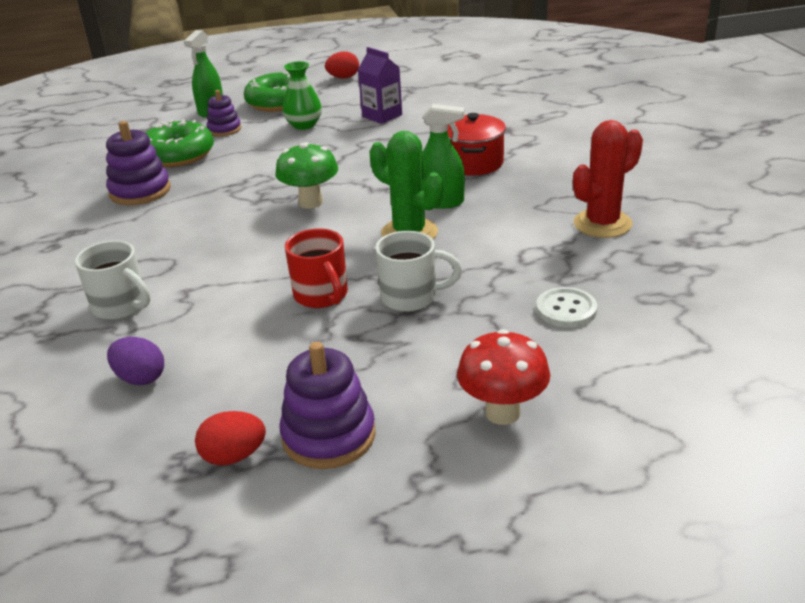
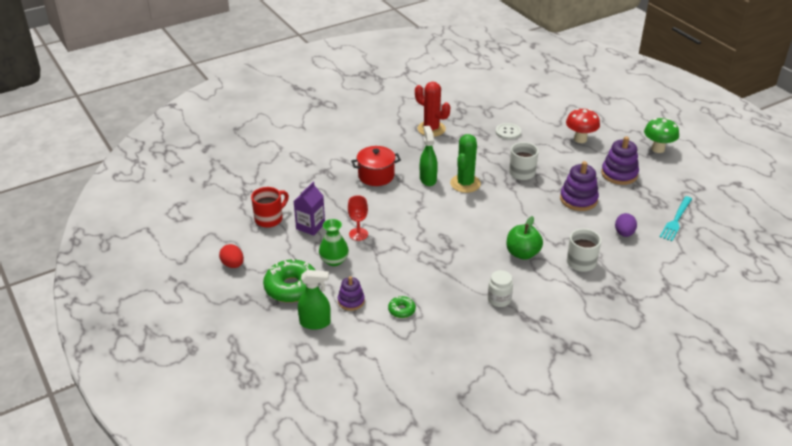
camera: 110 degrees left, 5 degrees up
purple stacking toy [106,121,171,205] -> purple stacking toy moved to [560,161,599,211]
green donut [145,119,214,167] -> green donut [388,296,416,318], size x0.49
red egg [195,411,266,466] -> none
green mushroom [275,142,338,209] -> green mushroom moved to [644,118,679,153]
red mug [285,229,348,308] -> red mug moved to [251,187,289,228]
none -> red goblet [348,195,368,241]
none -> white jar [488,270,513,307]
none -> green apple [507,216,543,260]
none -> turquoise fork [660,196,692,241]

